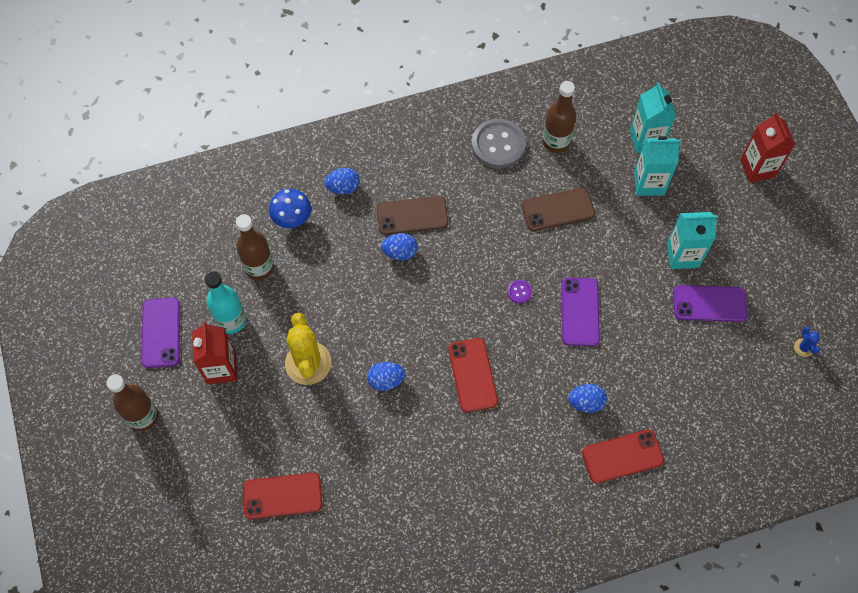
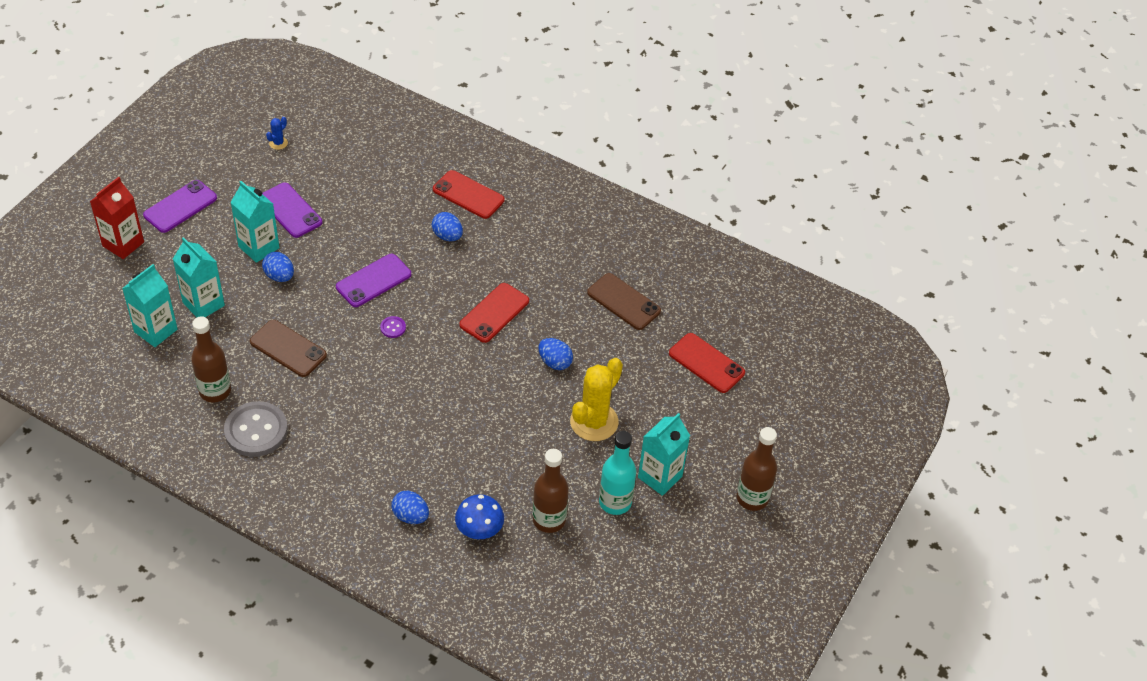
camera: 135 degrees left, 15 degrees down
purple phone [142,297,180,368] -> purple phone moved to [143,180,217,233]
red carton [192,322,237,384] -> turquoise carton [638,413,690,496]
brown phone [377,196,448,235] -> brown phone moved to [587,273,661,330]
blue egg [381,233,417,260] -> blue egg moved to [262,252,294,282]

